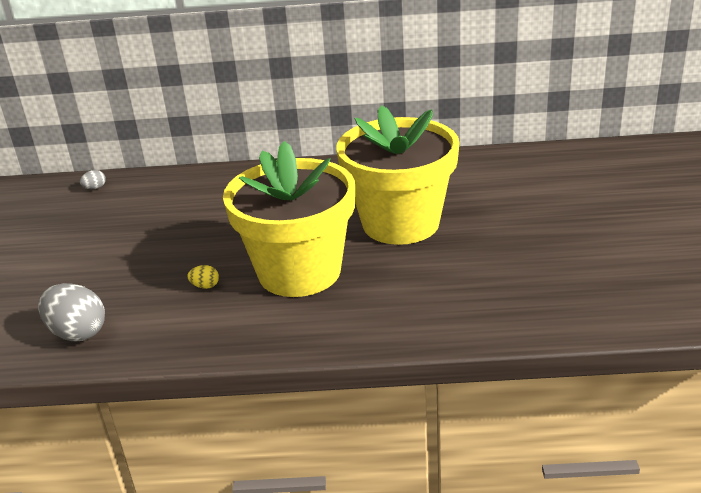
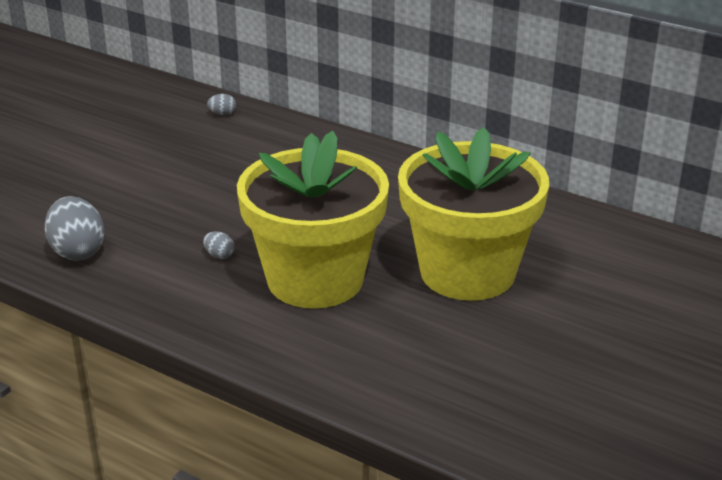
camera: 30 degrees right, 0 degrees up
yellow egg [188,265,219,289] -> grey egg [203,231,235,259]

